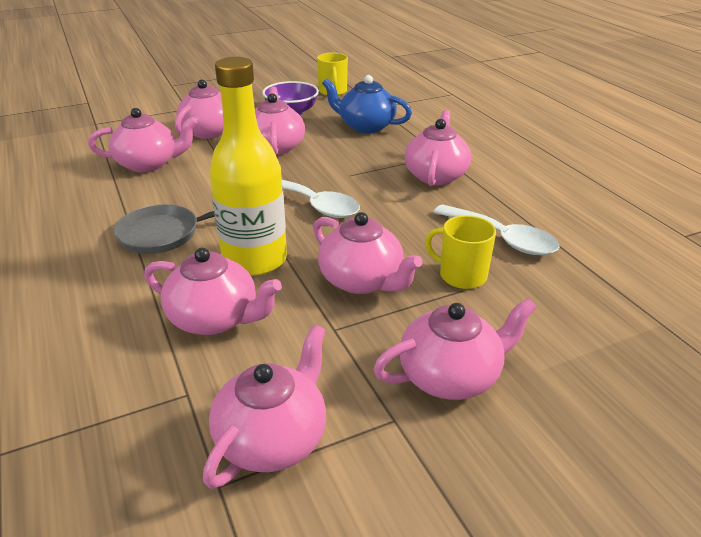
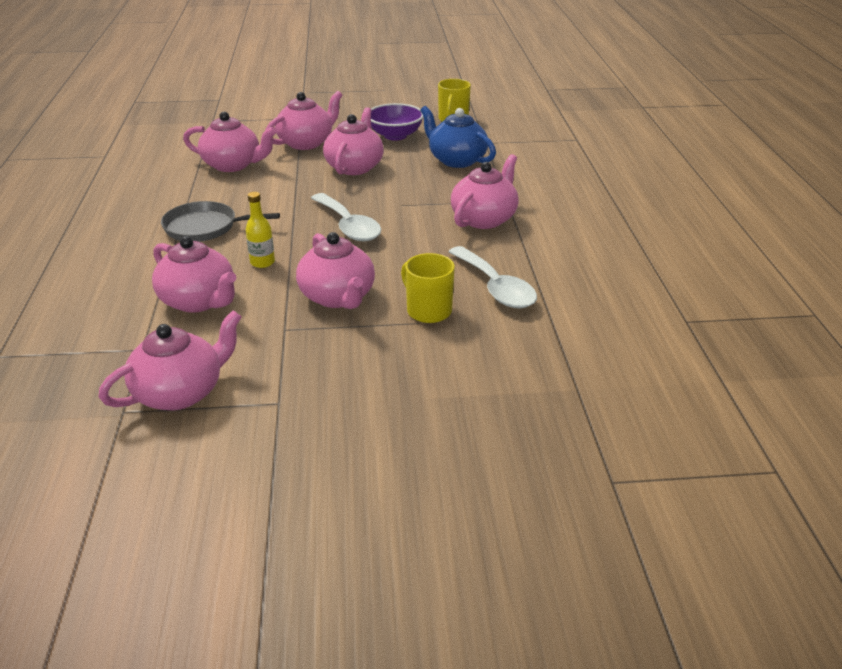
camera: 20 degrees right, 0 degrees up
yellow bottle [209,57,287,276] -> yellow bottle [246,192,275,268], size x0.42
pink teapot [373,298,537,400] -> none

